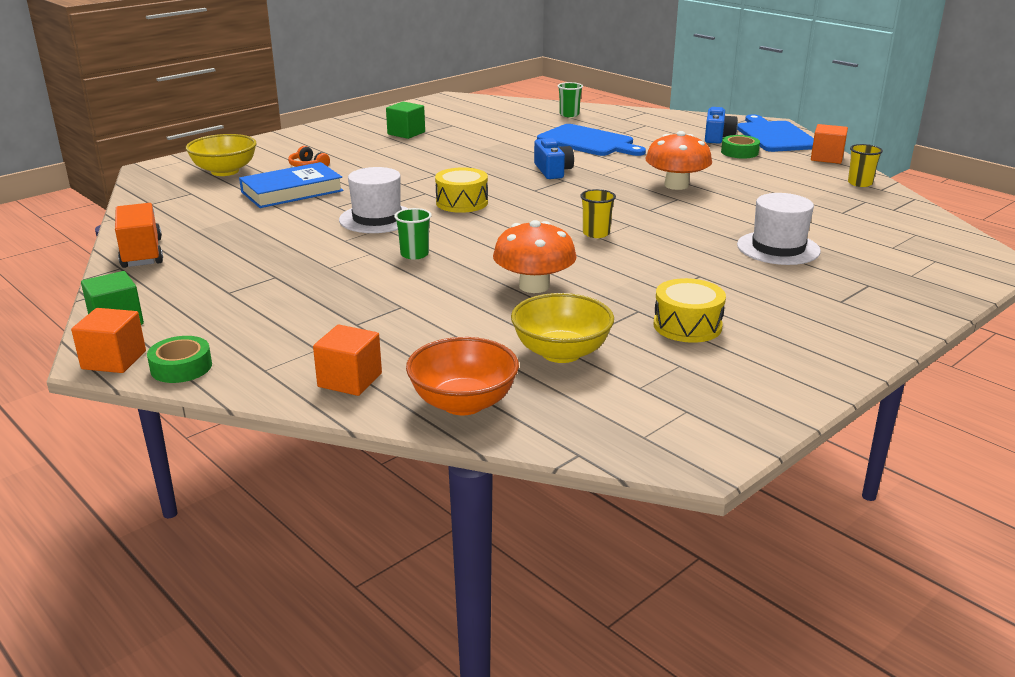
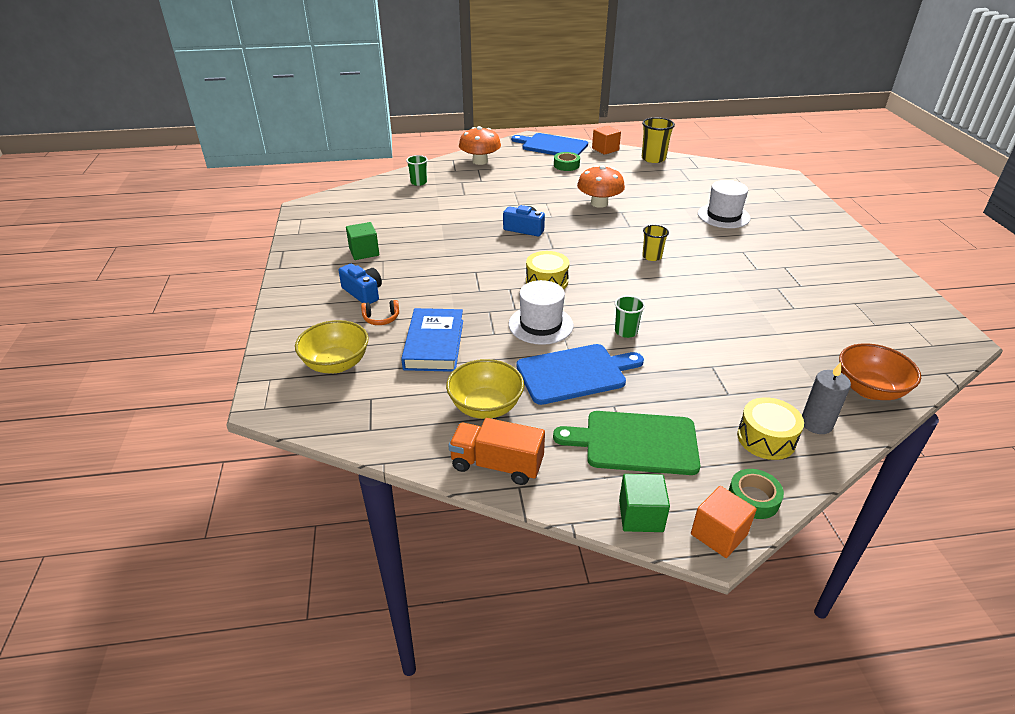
camera: 55 degrees left, 10 degrees up
orange cube [313,325,382,396] -> grey candle [802,362,851,434]
orange mushroom [493,220,577,293] -> orange mushroom moved to [459,126,501,165]
yellow bowl [511,293,614,363] -> yellow bowl moved to [446,359,524,419]
blue cutting board [537,124,646,156] -> blue cutting board moved to [516,344,644,405]
yellow drum [653,278,726,343] -> yellow drum moved to [737,397,804,460]
blue camera [705,107,738,144] -> blue camera moved to [338,264,382,304]
yellow cup [848,144,883,187] -> yellow cup [642,117,675,163], size x1.58
none -> green cutting board [553,411,700,475]

